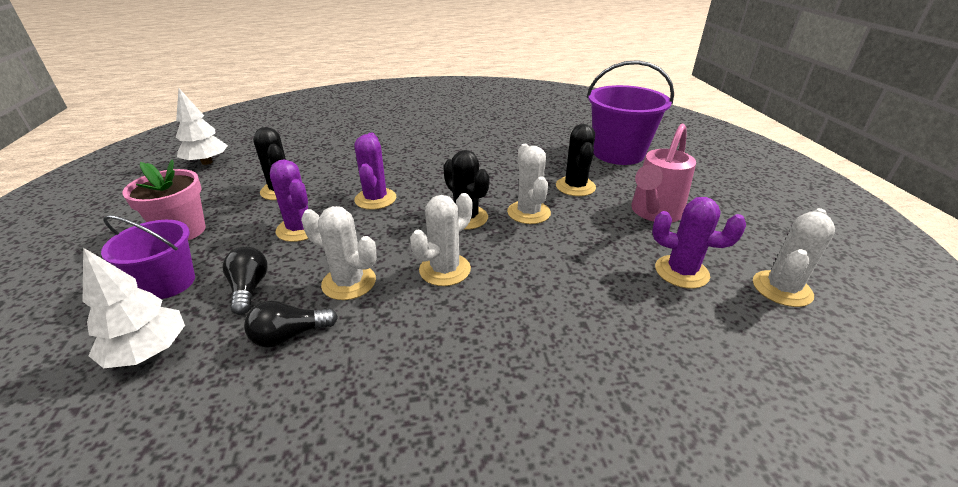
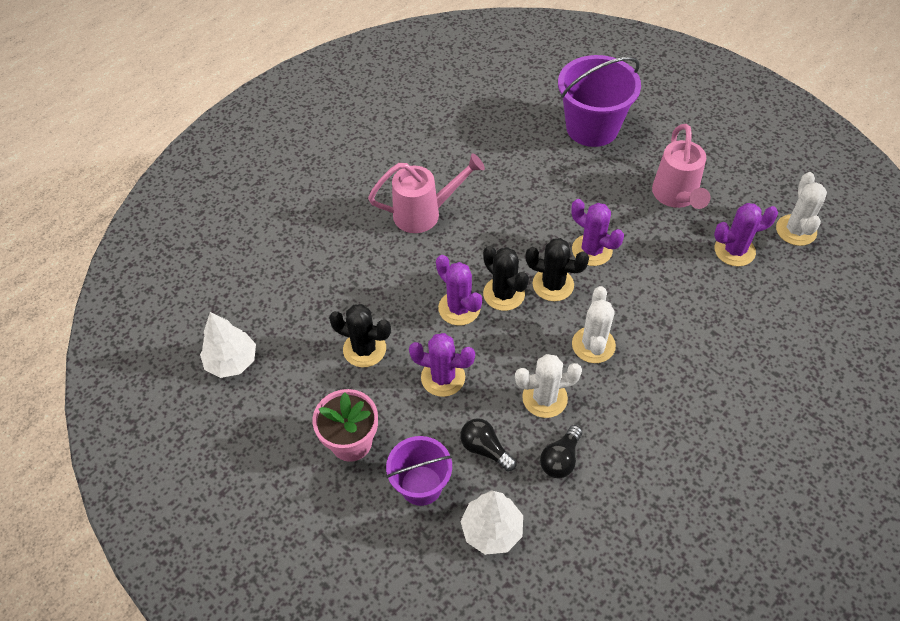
camera: 35 degrees left, 20 degrees up
white cactus [507,144,551,224] -> purple cactus [571,199,624,266]
black cactus [556,124,596,196] -> black cactus moved to [483,246,529,311]
none -> pink watering can [368,153,485,233]

